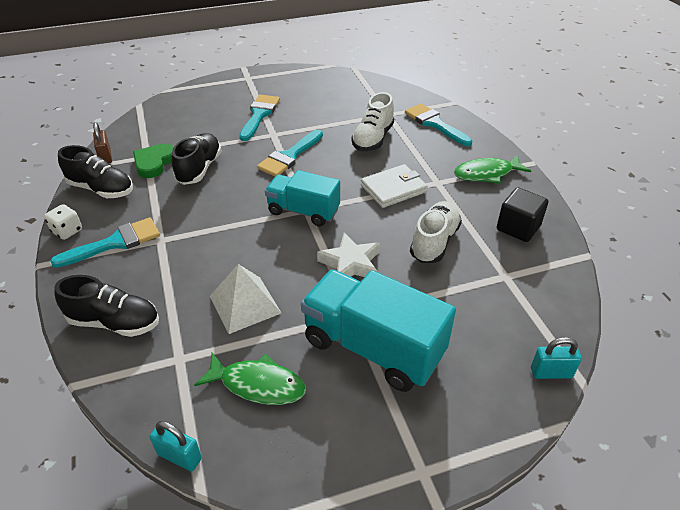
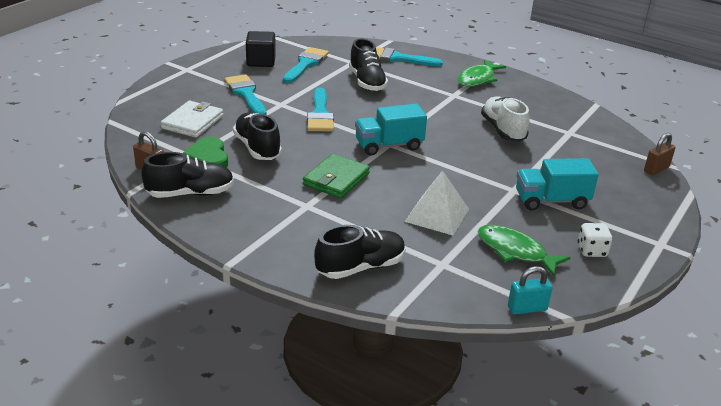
camera: 40 degrees left, 10 degrees down
white dice [44,204,82,240] -> white dice moved to [578,223,613,257]
turquoise brush [50,218,160,268] -> turquoise brush moved to [283,47,329,83]
green fish [194,353,306,405] -> green fish turned 120 degrees counterclockwise [477,225,571,276]
turquoise truck [301,270,456,392] -> turquoise truck [516,158,599,211], size x0.64
white star [317,233,380,277] -> none
white shoe [352,92,394,151] -> black shoe [349,38,388,91]
white wallet [361,164,428,208] -> white wallet moved to [161,101,223,138]
black cube [497,187,548,242] -> black cube moved to [246,31,276,67]
turquoise padlock [531,337,582,379] -> brown padlock [644,133,675,175]
none -> green wallet [303,154,370,198]

